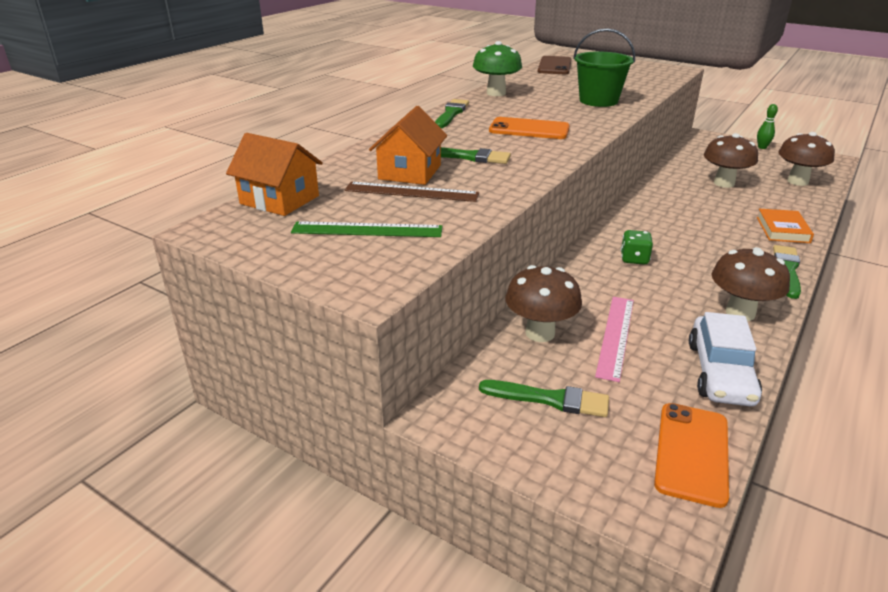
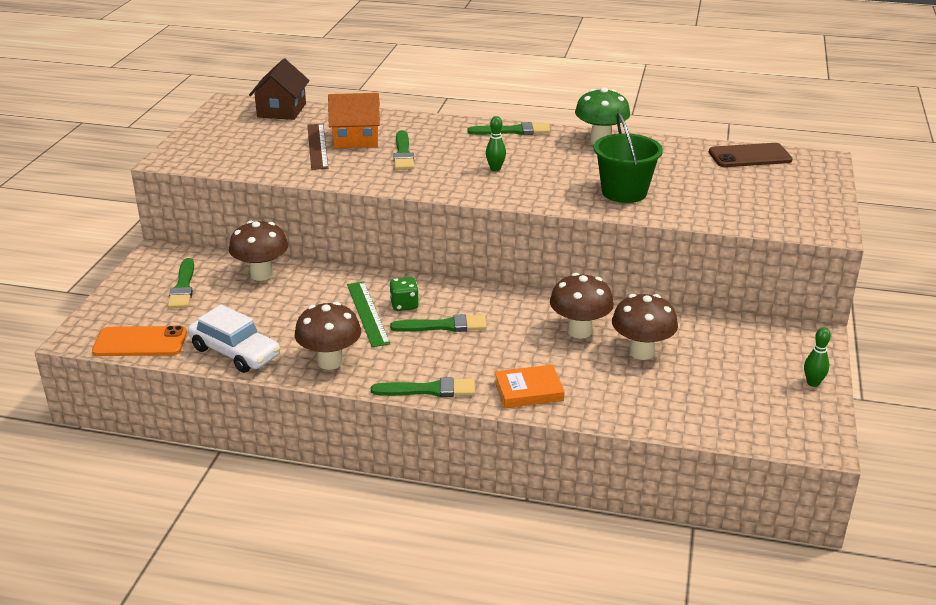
camera: 70 degrees right, 0 degrees up
orange house [226,133,323,216] -> brown house [249,59,310,120]
green ruler [291,221,443,237] -> green ruler moved to [347,282,390,347]
orange phone [489,117,570,139] -> green bowling pin [486,116,506,171]
pink ruler [595,297,634,382] -> none
white car [689,312,762,406] -> white car turned 135 degrees counterclockwise [188,305,280,373]
brown mushroom [778,132,835,186] -> brown mushroom moved to [550,273,614,339]
none -> green brush [390,314,487,332]

